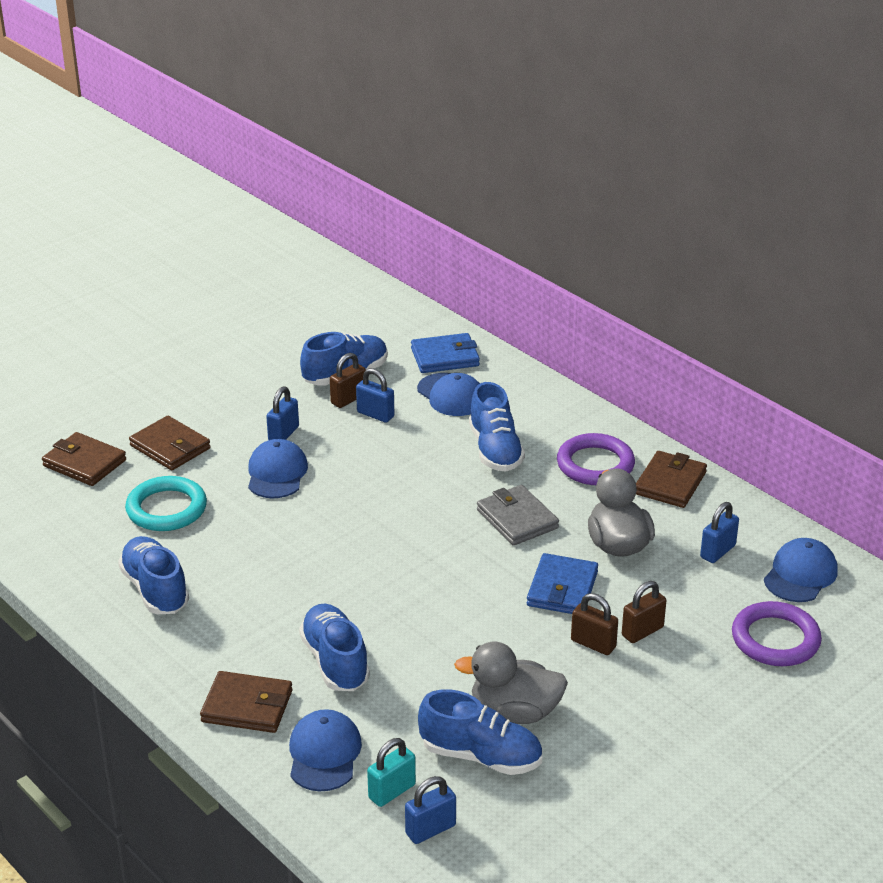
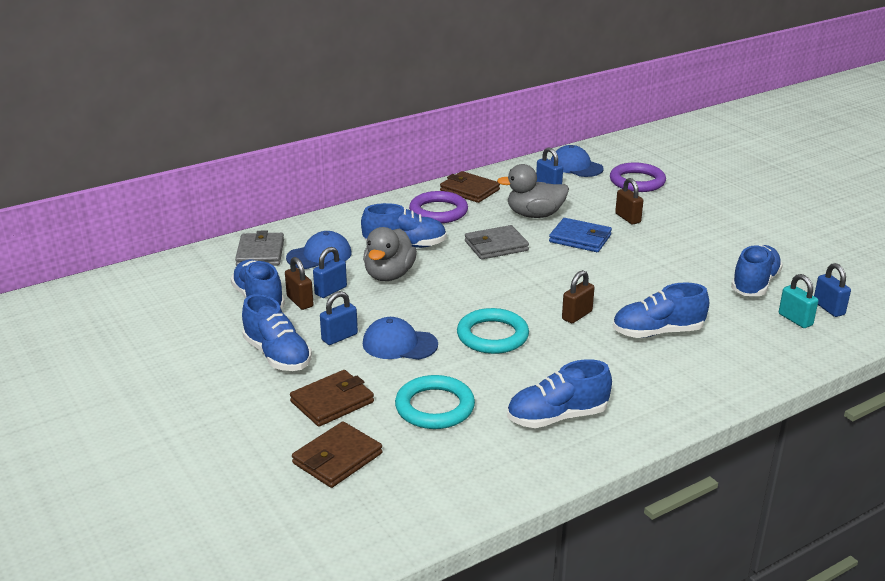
camera: 80 degrees left, 5 degrees down
brown wallet [200,671,292,733] -> none
blue padlock [266,386,299,440] -> blue padlock turned 75 degrees counterclockwise [320,291,358,345]
blue cap [289,709,362,791] -> none
blue wallet [411,333,480,373] -> grey wallet [235,230,284,266]
grey duck [454,641,568,724] -> grey duck moved to [363,227,417,281]
brown padlock [571,593,618,655] -> brown padlock moved to [562,270,595,323]
none -> blue shoe [242,294,312,371]
none -> turquoise ring [457,308,529,354]

